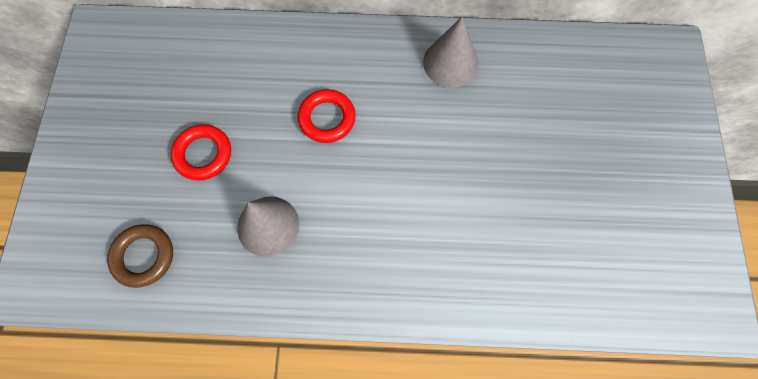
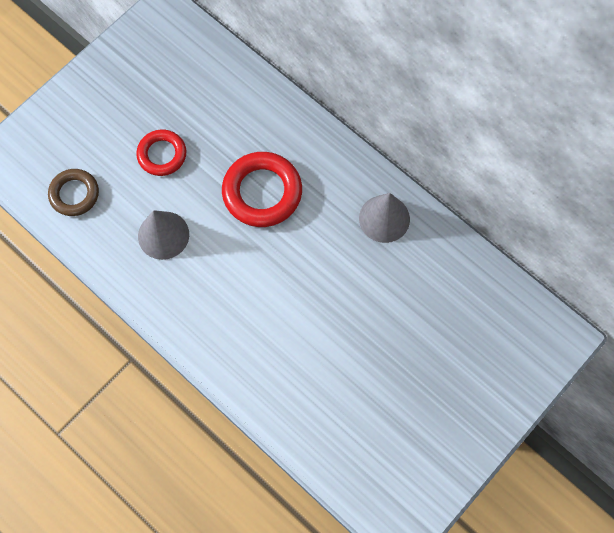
camera: 40 degrees right, 0 degrees up
red ring [298,89,356,143] -> red ring [222,152,302,227], size x1.59

